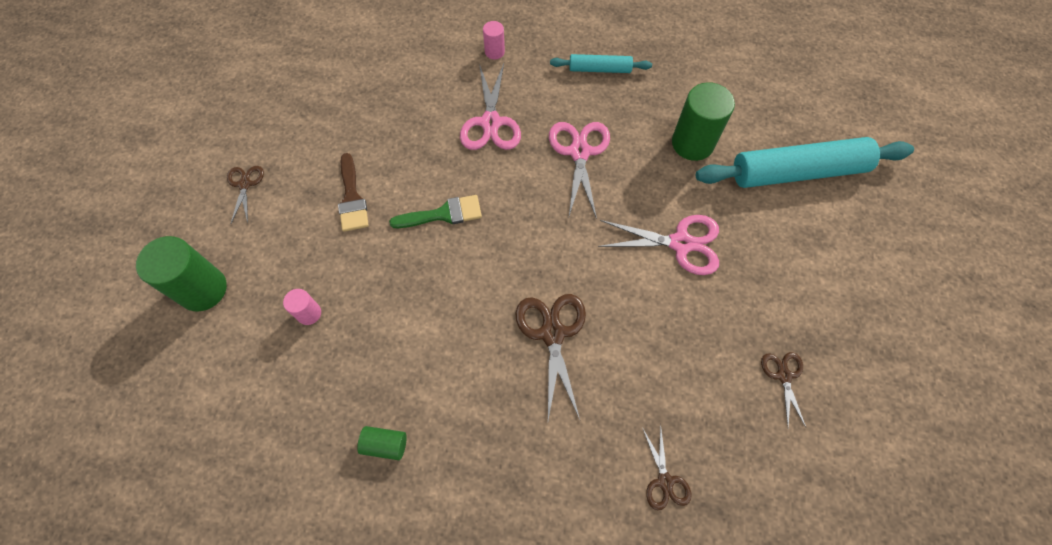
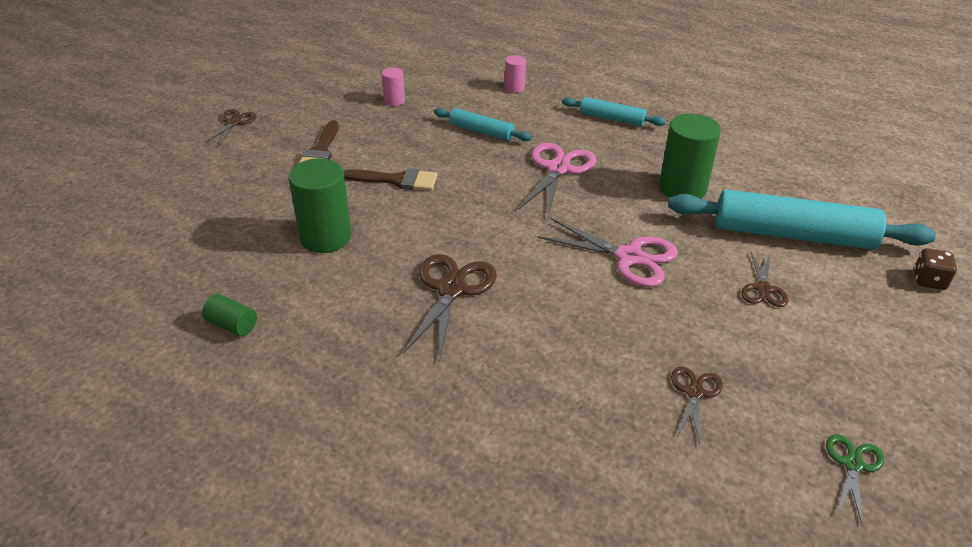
camera: 20 degrees right, 25 degrees down
green cylinder [136,236,227,311] -> green cylinder moved to [288,158,352,253]
pink cylinder [283,289,321,325] -> pink cylinder moved to [382,67,405,106]
green brush [389,195,482,228] -> brown brush [344,168,437,191]
pink scissors [460,63,521,150] -> turquoise rolling pin [433,108,532,141]
brown scissors [642,424,691,510] -> brown scissors moved to [741,253,789,307]
none -> green scissors [826,434,884,526]
none -> brown dice [914,248,957,290]

